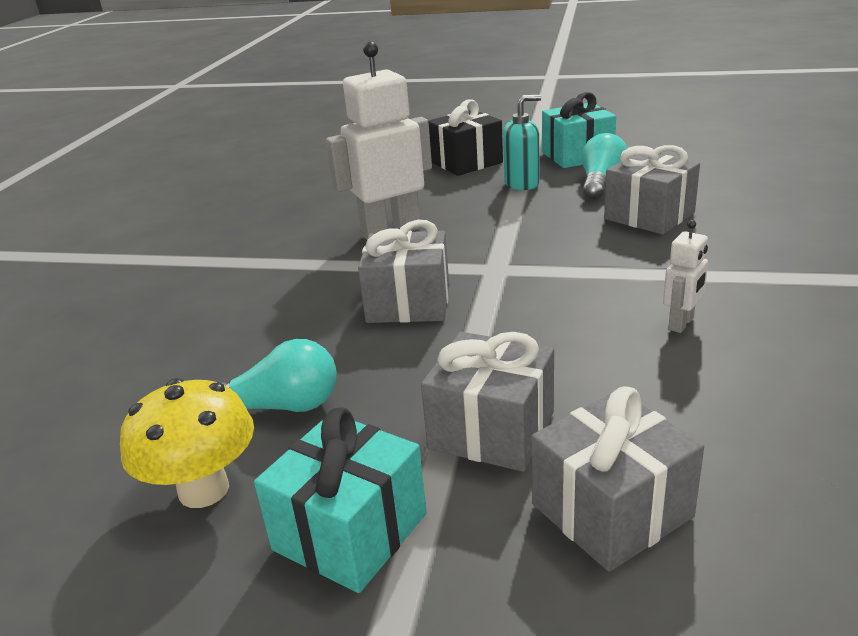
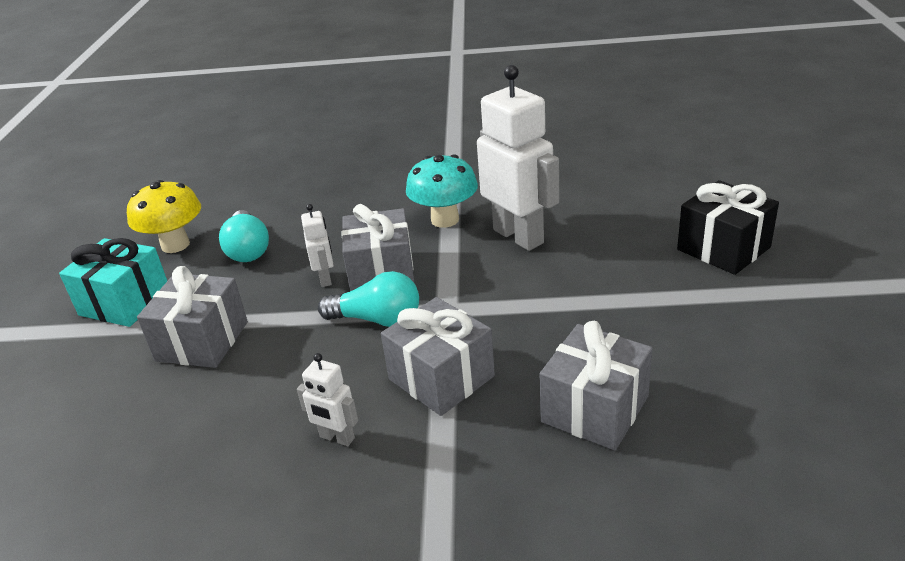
camera: 80 degrees right, 5 degrees up
turquoise soap dispenser [503,95,541,190] -> none
grey gift [532,386,704,572] -> grey gift moved to [381,297,495,416]
turquoise gift [542,92,616,168] -> none
turquoise light bulb [582,133,627,200] -> turquoise light bulb moved to [318,271,419,327]
none -> white robot [301,204,334,287]
none -> turquoise mushroom [406,155,478,228]

